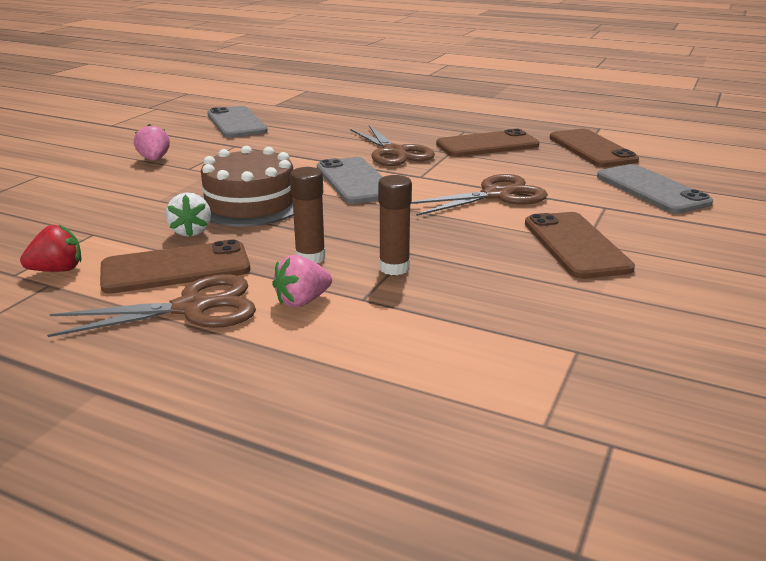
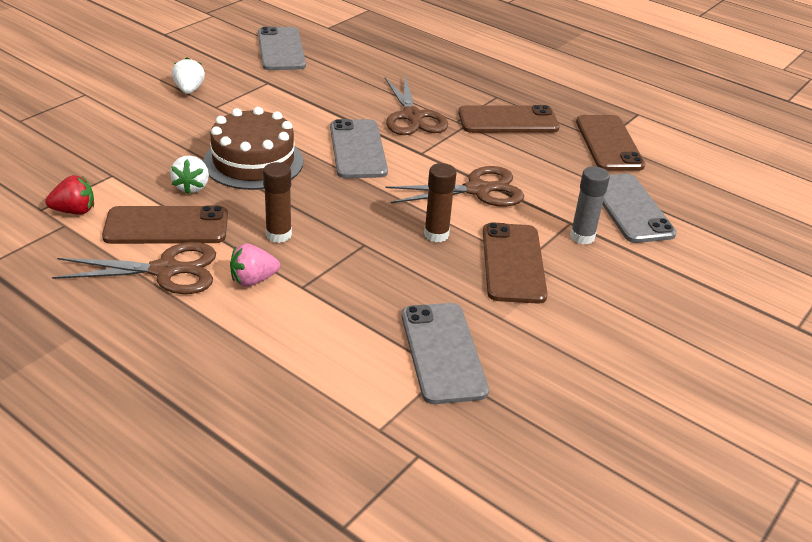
camera: 10 degrees right, 10 degrees up
pink strawberry [134,124,170,161] -> white strawberry [172,57,205,94]
brown glue stick [378,175,412,275] -> brown glue stick moved to [424,163,456,242]
none -> grey phone [402,303,489,404]
none -> grey glue stick [570,166,610,244]

